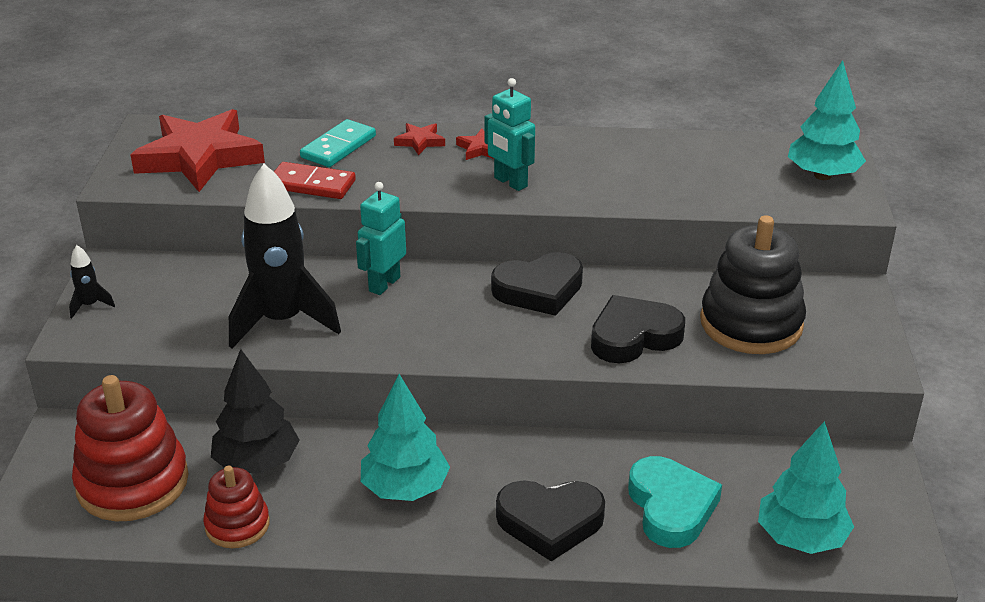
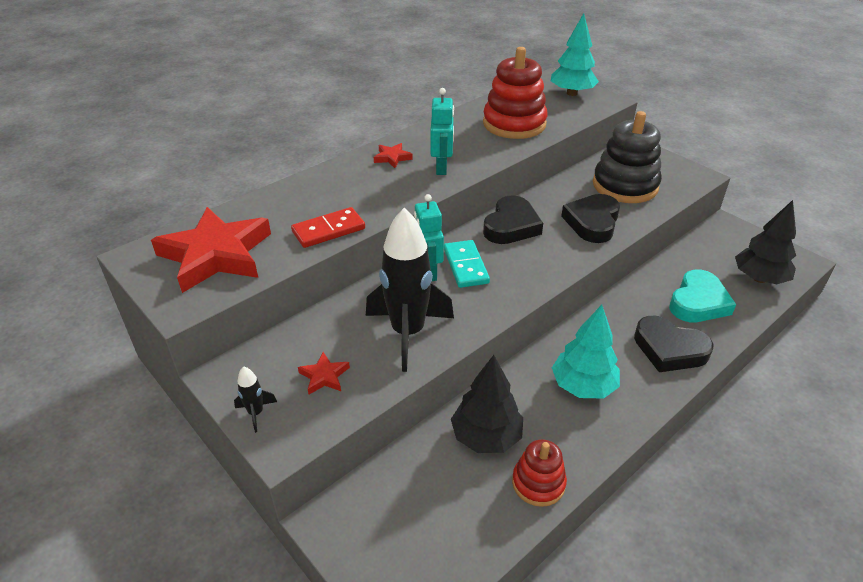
camera: 45 degrees left, 5 degrees up
red stacking toy [72,375,189,521] -> red stacking toy moved to [483,47,548,139]
turquoise domino [300,119,376,167] -> turquoise domino moved to [444,240,490,288]
red star [394,123,445,155] -> red star moved to [298,352,350,395]
turquoise robot [484,78,535,191] -> turquoise robot turned 90 degrees counterclockwise [430,88,454,175]
black heart [496,480,605,561] -> black heart turned 75 degrees clockwise [634,316,714,372]
turquoise heart [628,456,722,548] -> turquoise heart turned 90 degrees clockwise [669,269,736,322]
turquoise tree [758,421,854,554] -> black tree [735,200,796,284]

